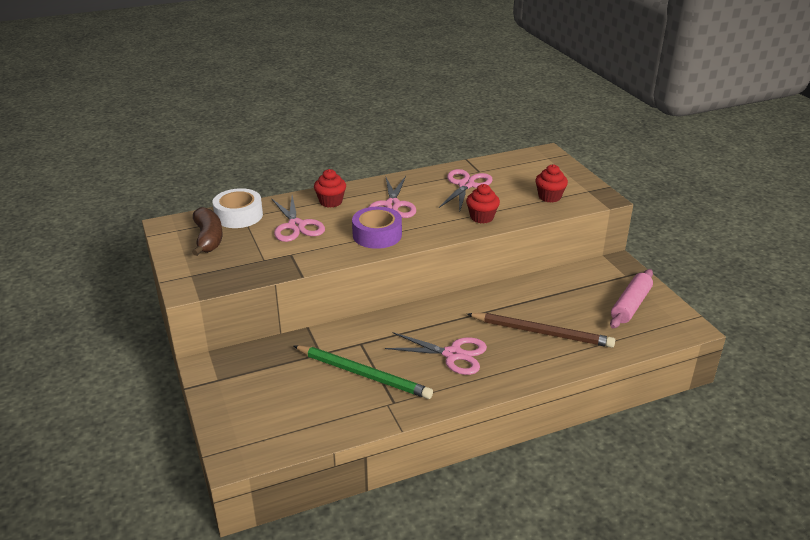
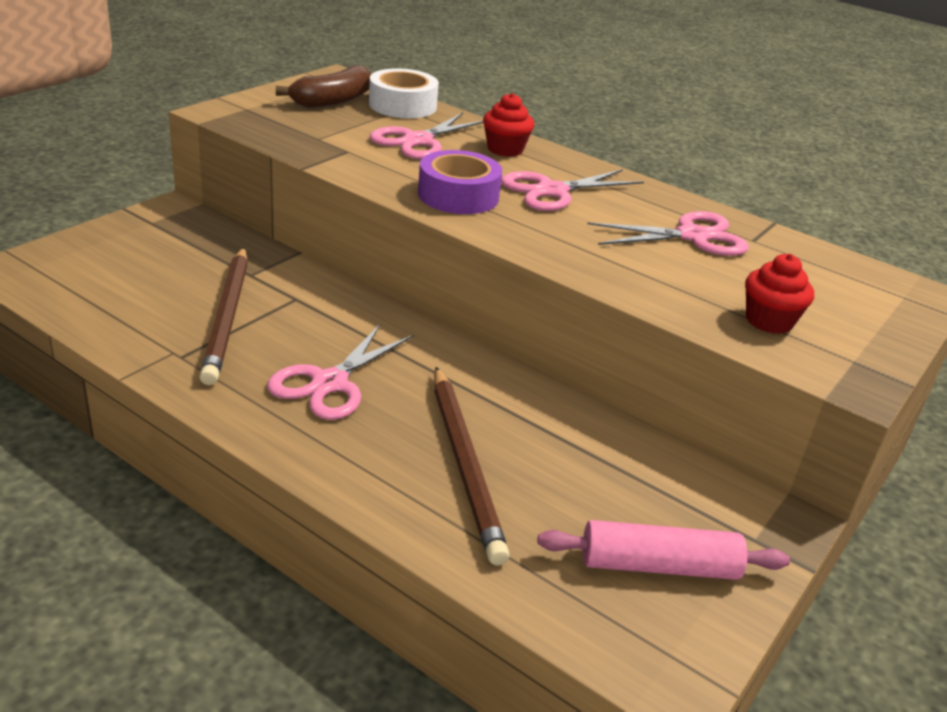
camera: 55 degrees right, 0 degrees up
green pencil [294,345,433,399] -> brown pencil [199,247,248,385]
pink scissors [385,332,487,375] -> pink scissors turned 45 degrees clockwise [267,323,414,420]
red cupcake [466,184,500,223] -> none

